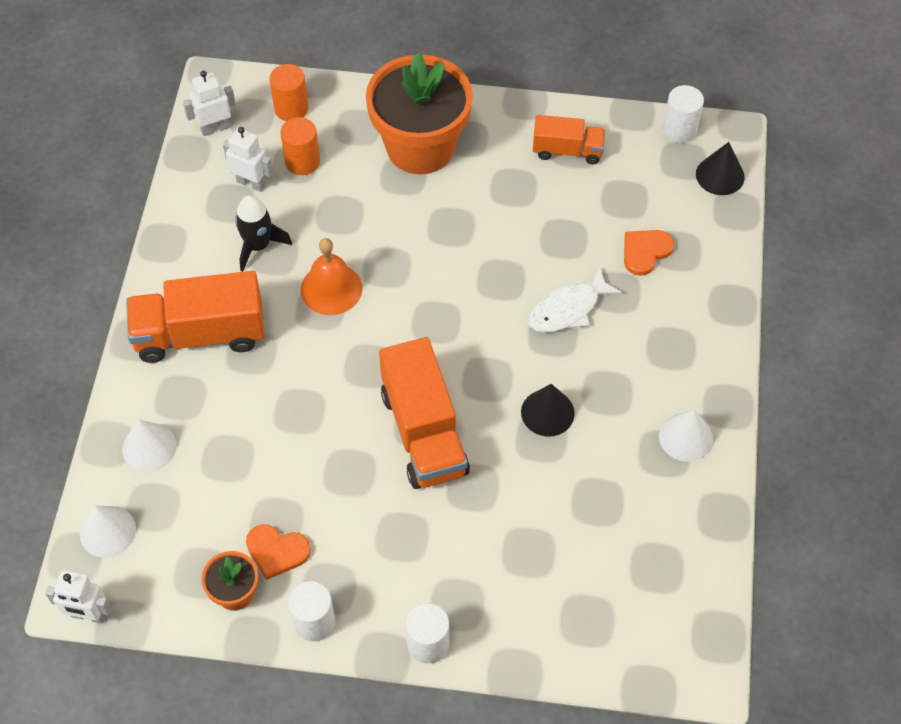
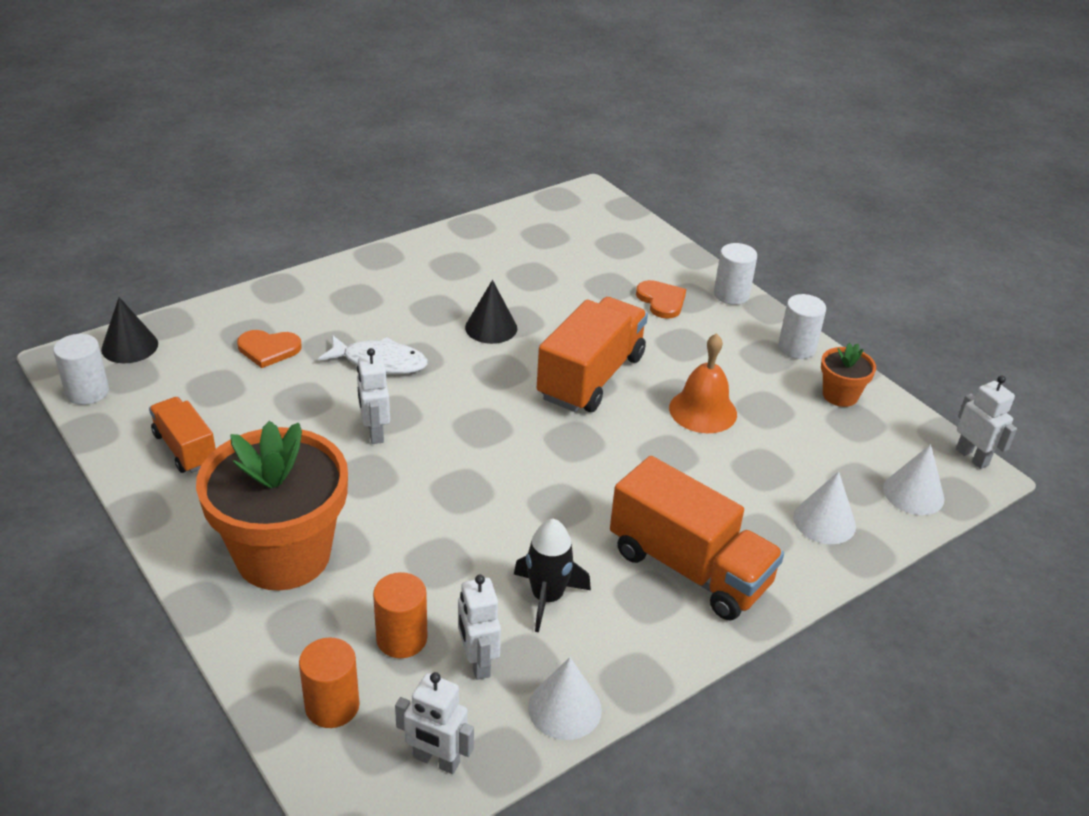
camera: 135 degrees left, 20 degrees down
orange heart [246,524,311,580] -> orange heart moved to [636,280,686,319]
orange bell [301,238,362,315] -> orange bell moved to [669,333,737,433]
white cone [659,409,713,462] -> white cone moved to [528,657,602,740]
none -> white robot [357,348,390,444]

